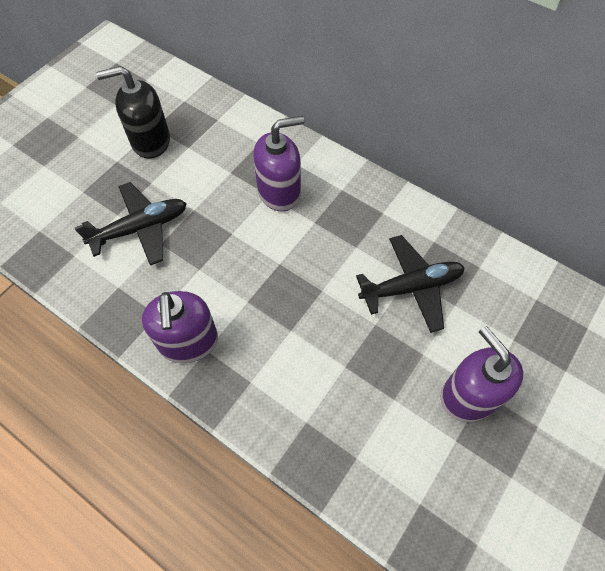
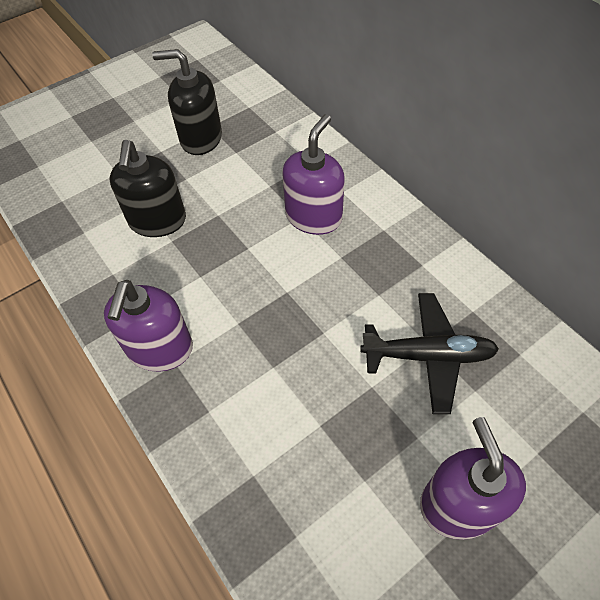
camera: 20 degrees right, 5 degrees down
black plane [75,182,187,266] -> black soap dispenser [110,140,186,237]
purple soap dispenser [253,116,304,211] -> purple soap dispenser turned 60 degrees counterclockwise [282,114,345,235]

